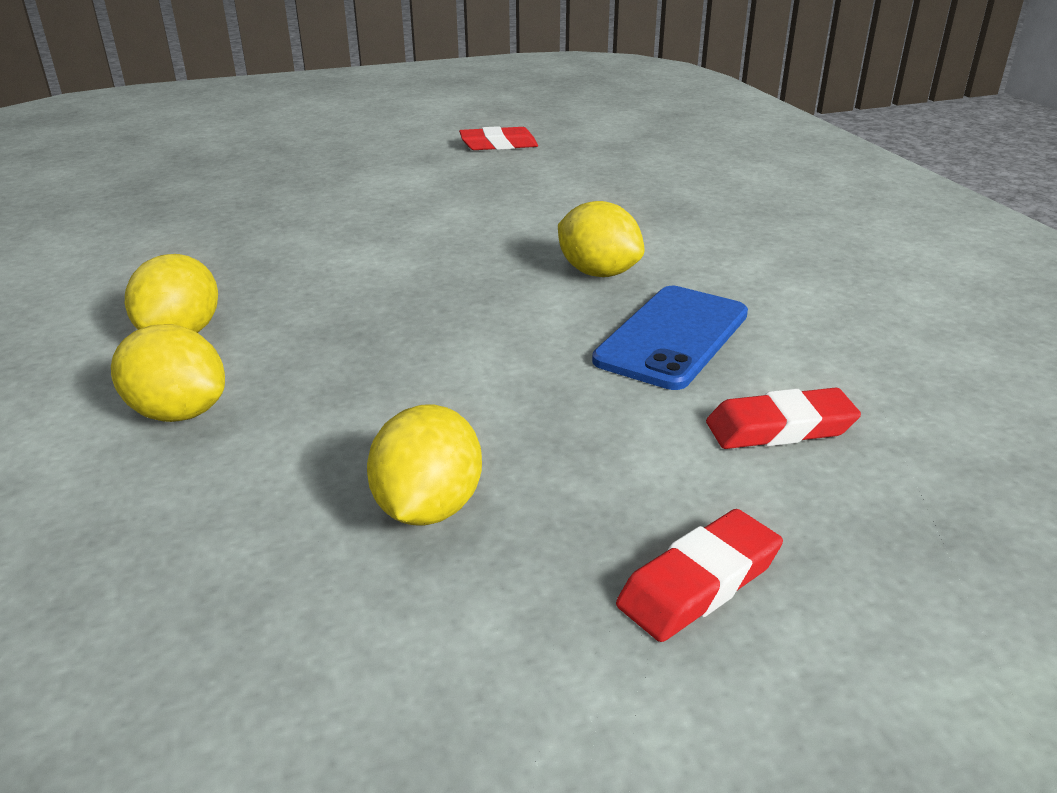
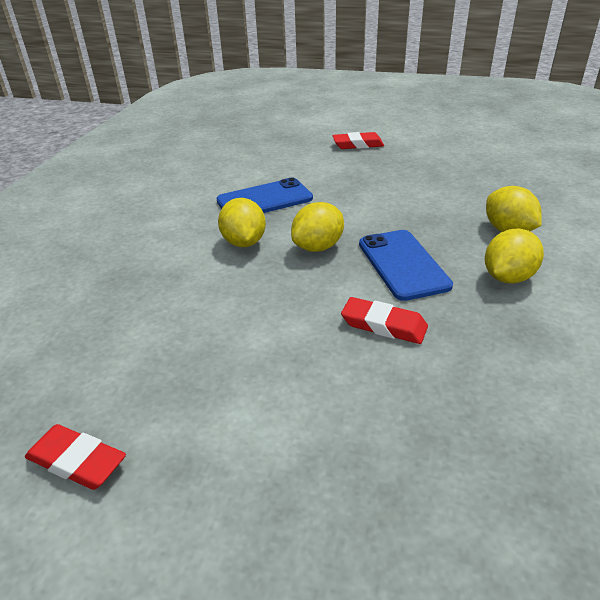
camera: 145 degrees left, 5 degrees up
yellow lemon [367,404,482,526] -> yellow lemon moved to [291,202,344,252]
red eraser [706,388,861,449] -> red eraser moved to [341,297,428,344]
none -> blue phone [359,230,453,301]

